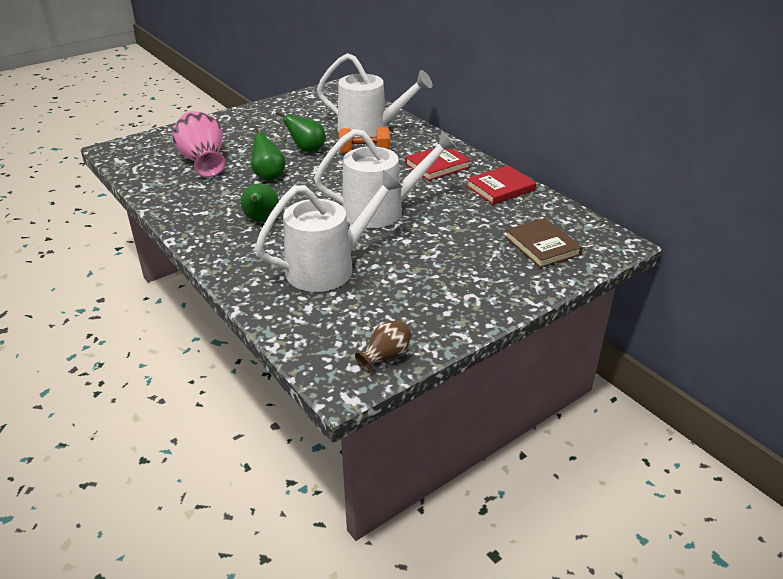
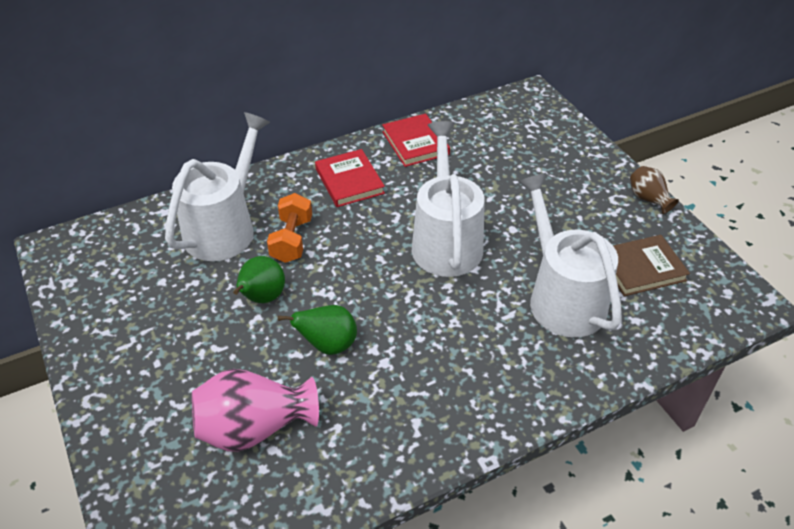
camera: 80 degrees left, 10 degrees up
green pear [240,183,279,222] -> none
brown vase [355,321,411,372] -> brown vase moved to [630,166,679,214]
brown book [505,218,582,268] -> brown book moved to [613,235,690,296]

